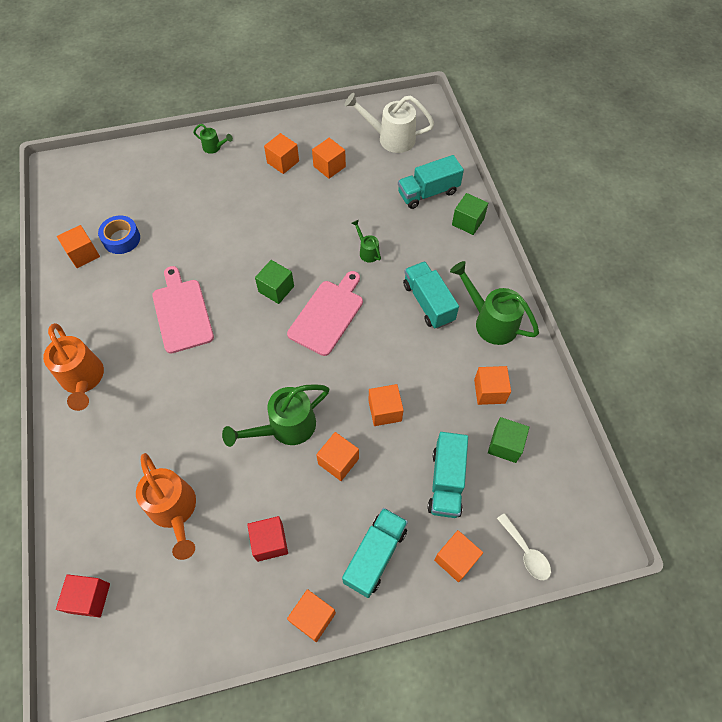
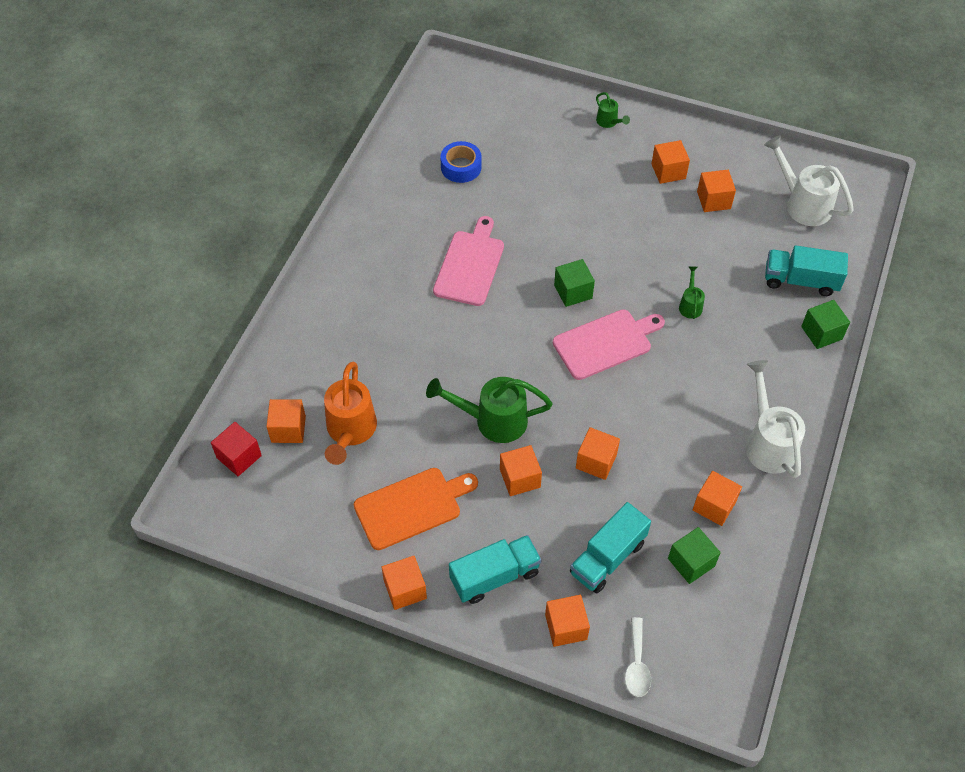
camera: 35 degrees right, 5 degrees down
orange watering can [43,323,104,411] -> none
orange cube [57,225,100,268] -> orange cube moved to [266,399,306,443]
red cube [247,516,288,562] -> orange cutting board [354,468,478,550]
turquoise truck [403,261,459,329] -> none
green watering can [450,261,539,345] -> white watering can [746,360,805,478]

